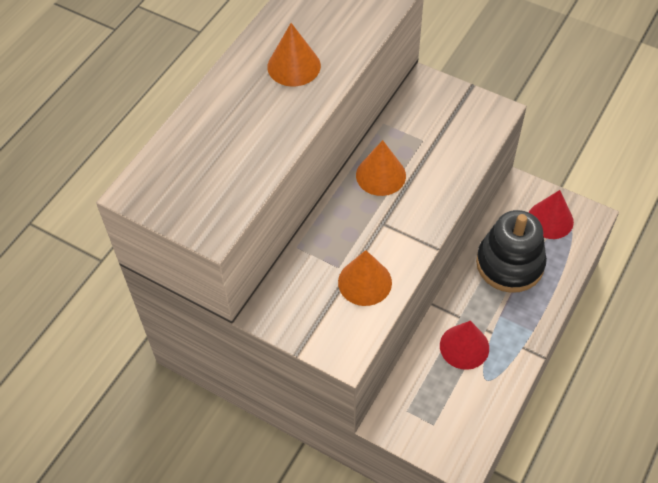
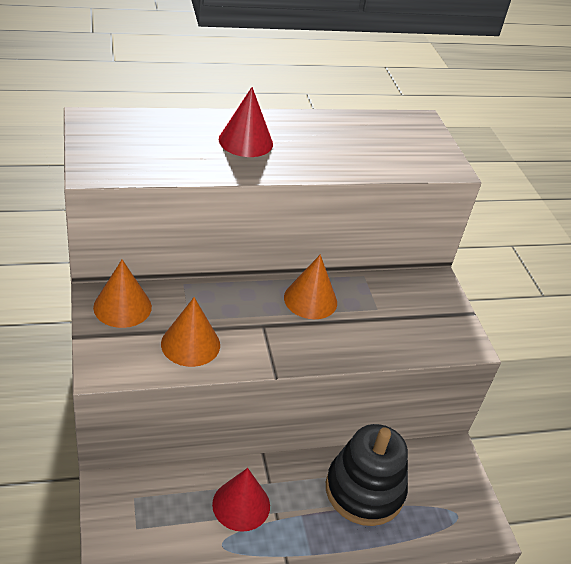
camera: 40 degrees right, 15 degrees down
orange cone [267,23,321,87] -> orange cone moved to [93,259,152,328]
red cone [529,190,574,239] -> red cone moved to [219,87,273,157]

